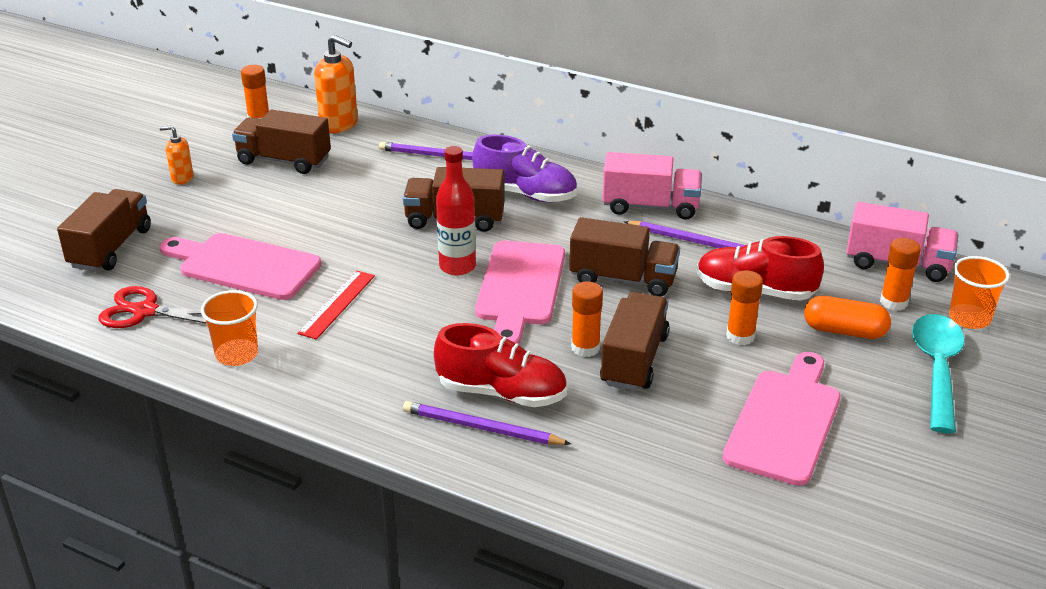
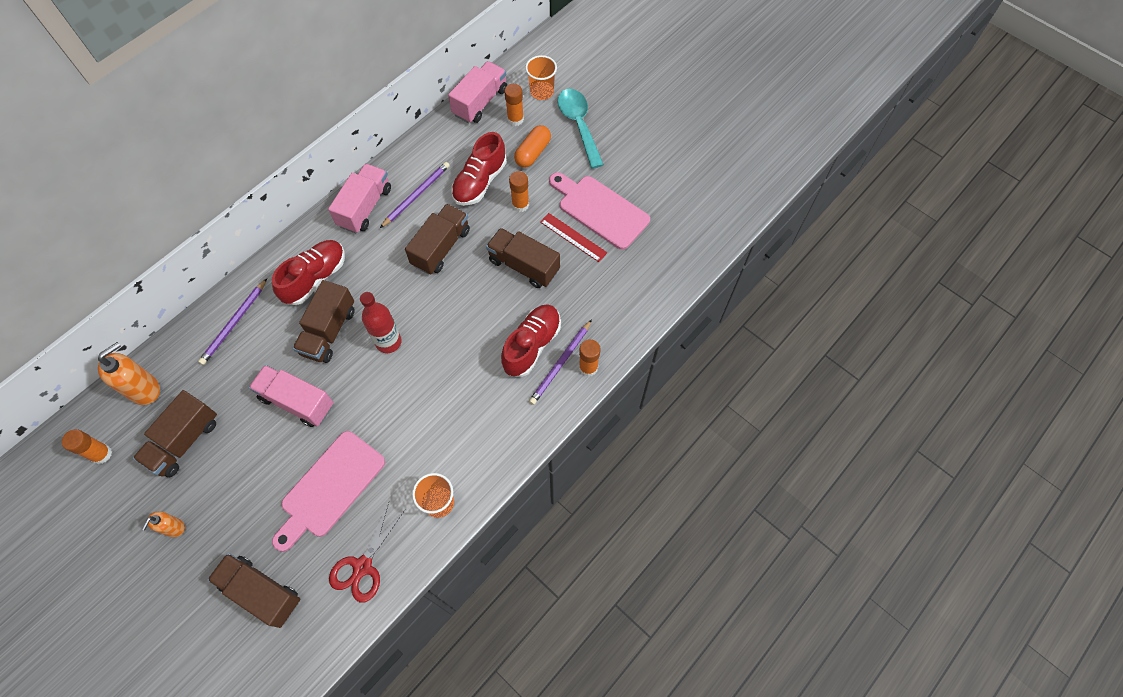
camera: 75 degrees left, 30 degrees up
red ruler [298,271,375,339] -> red ruler moved to [540,213,607,262]
purple shoe [472,135,577,202] -> red shoe [272,240,345,305]
pink cutting board [475,241,565,345] -> none
orange glue stick [571,281,603,357] -> orange glue stick moved to [579,339,600,377]
turquoise spoon [912,314,965,433] -> turquoise spoon turned 45 degrees clockwise [558,89,604,169]
none -> pink truck [249,365,334,427]

